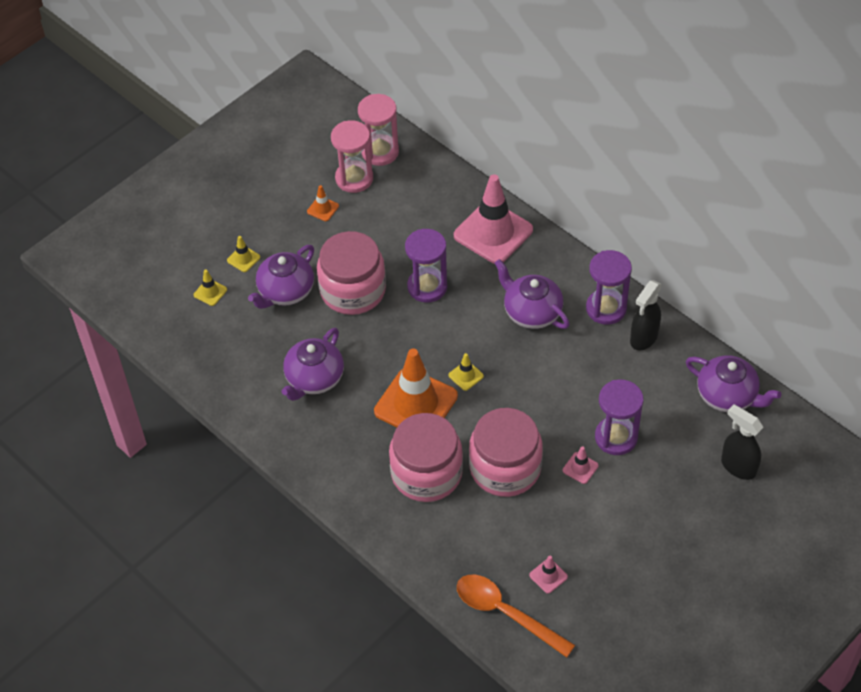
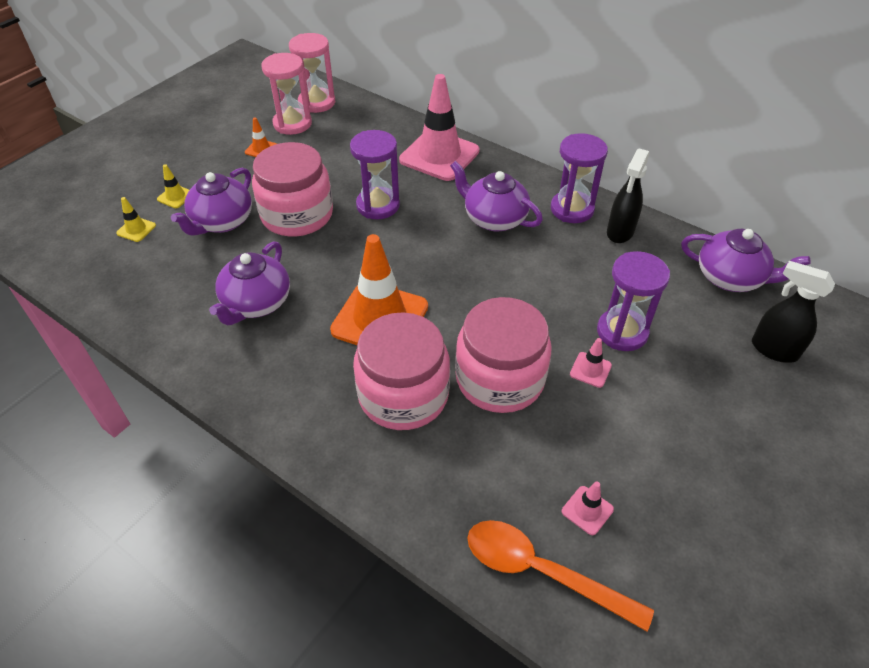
camera: 10 degrees left, 5 degrees down
yellow traffic cone [448,353,484,391] -> none

